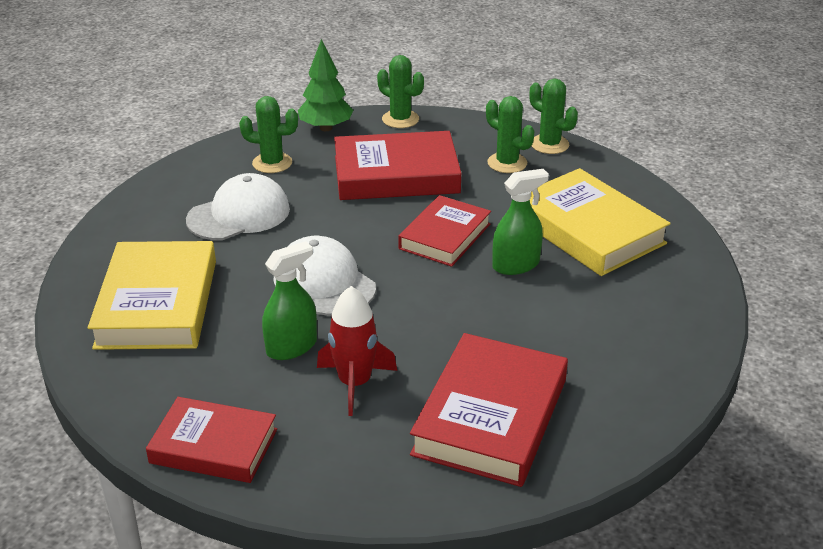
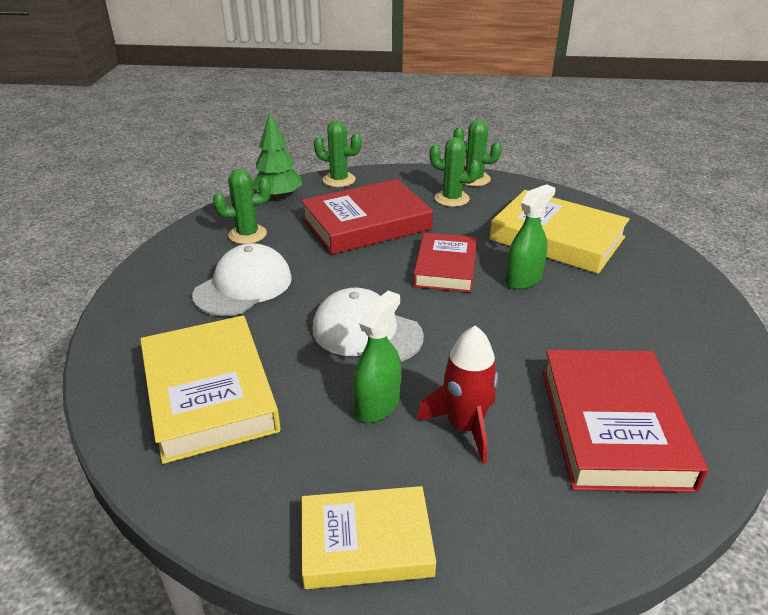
camera: 20 degrees left, 0 degrees up
red book [146,397,277,483] -> yellow book [302,486,436,589]

